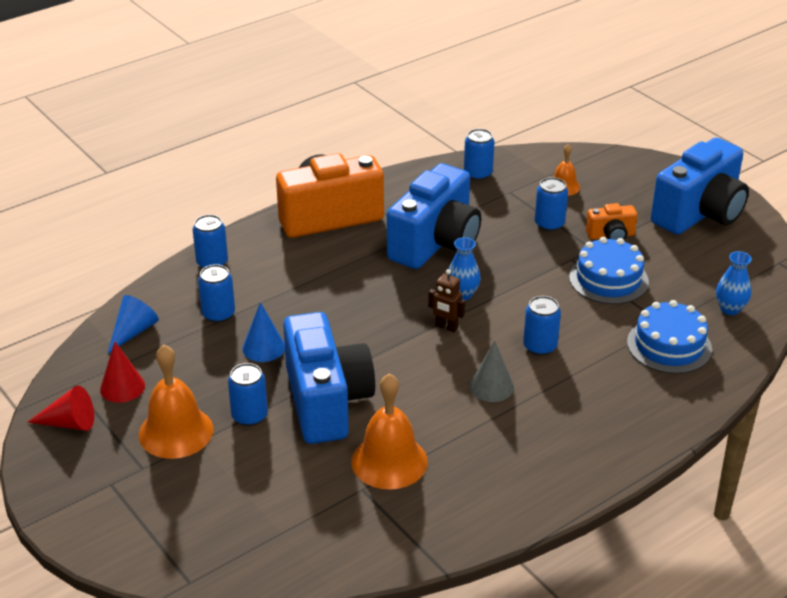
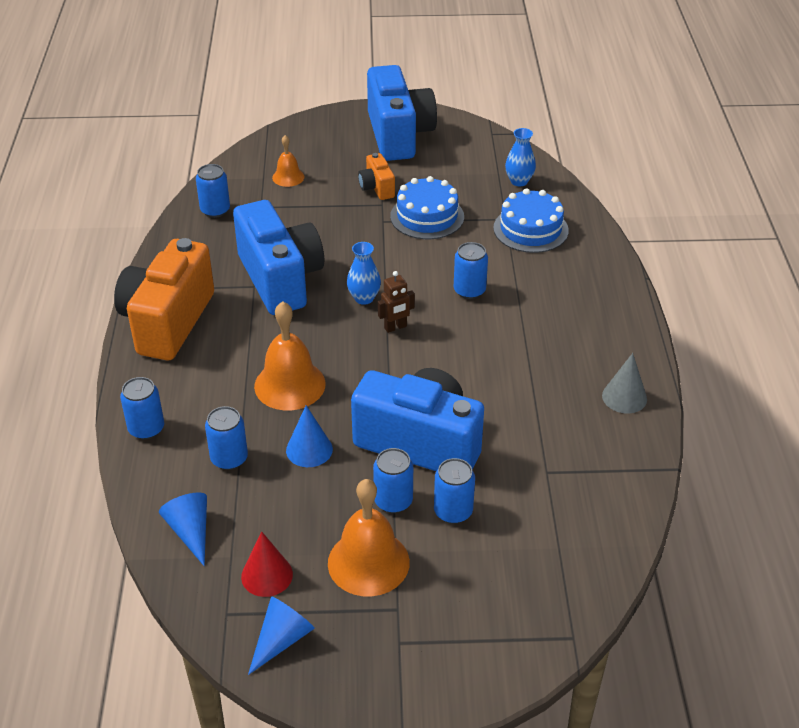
camera: 55 degrees left, 5 degrees up
red cone [28,386,94,431] -> blue cone [248,596,315,675]
orange bell [351,373,428,489] -> orange bell moved to [254,301,326,410]
grey cone [470,341,514,402] -> grey cone moved to [602,353,647,413]
blue can [535,177,568,231] -> blue can moved to [434,458,475,524]
orange camera [586,203,637,240] -> orange camera turned 135 degrees clockwise [358,153,395,200]

